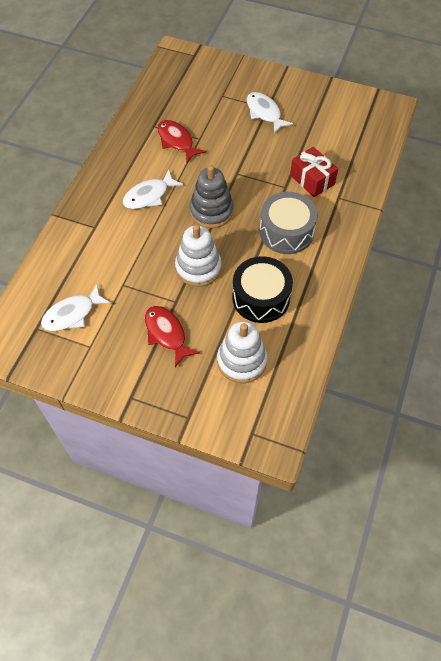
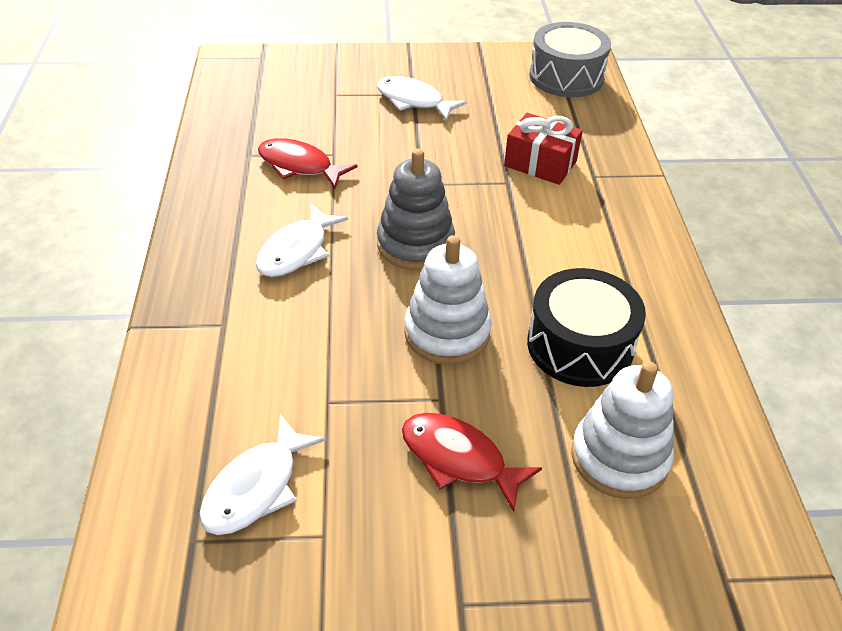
camera: 25 degrees left, 15 degrees down
grey drum [260,192,318,254] -> grey drum moved to [529,22,611,97]

